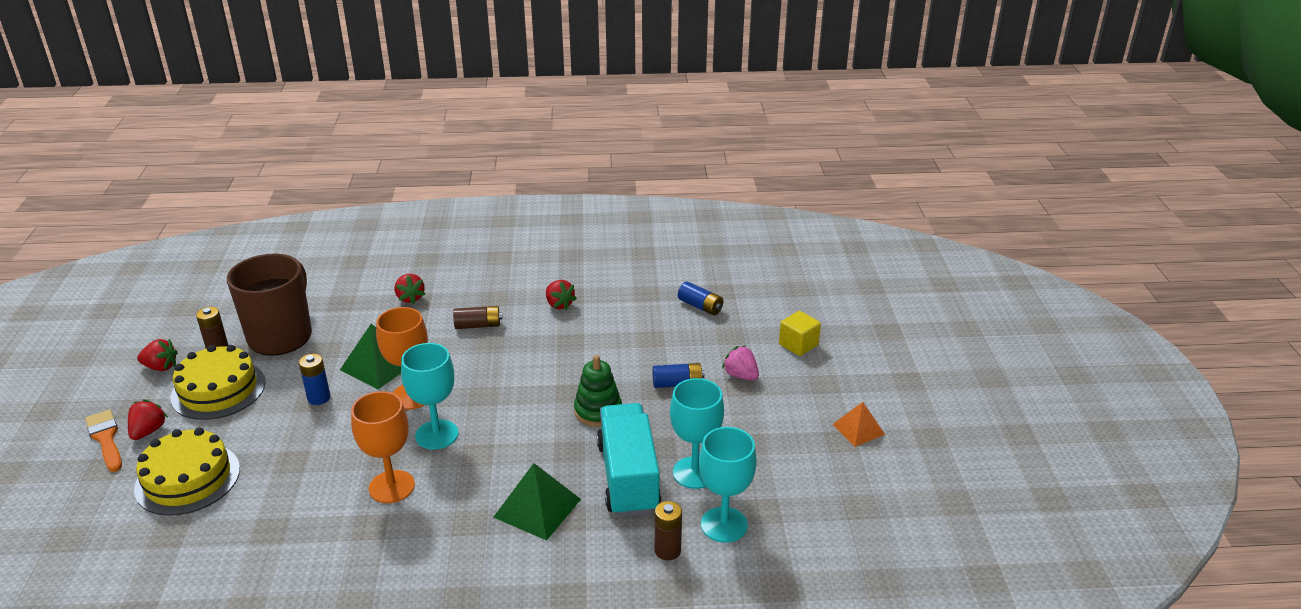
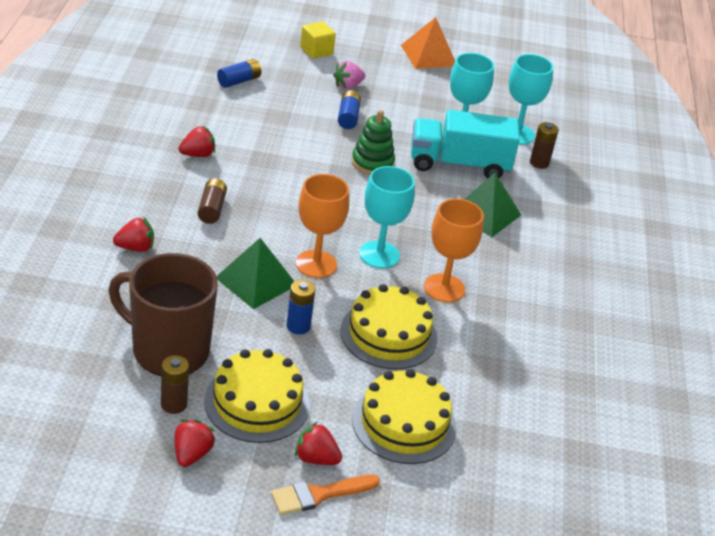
camera: 85 degrees left, 5 degrees up
orange pyramid [832,402,885,447] -> orange pyramid [401,17,455,69], size x1.55
none -> yellow cake [340,284,438,370]

